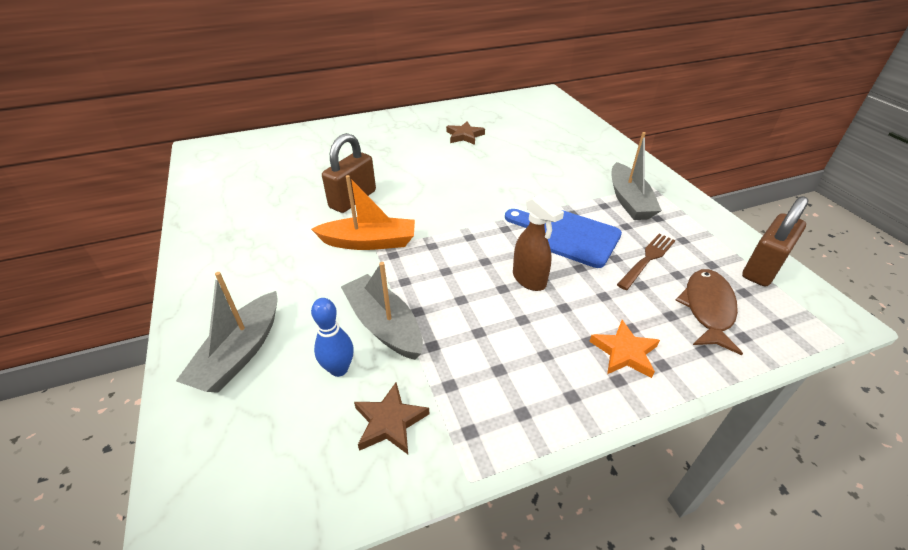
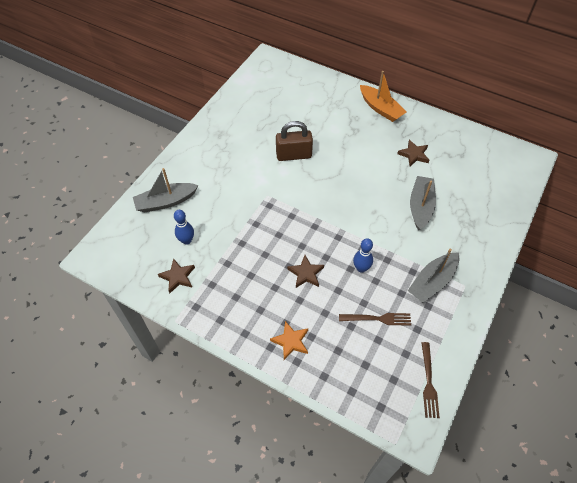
camera: 50 degrees right, 15 degrees up
orange boat [311,175,415,250] -> orange boat moved to [360,71,407,122]
grey boat [341,262,423,360] -> grey boat moved to [410,176,436,231]
blue cutting board [505,209,622,268] -> blue bowling pin [353,238,373,273]
brown spray bottle [513,194,564,291] -> brown star [287,255,324,288]
brown fish [675,269,743,355] -> none
brown padlock [742,196,809,287] -> brown fork [422,342,440,418]

